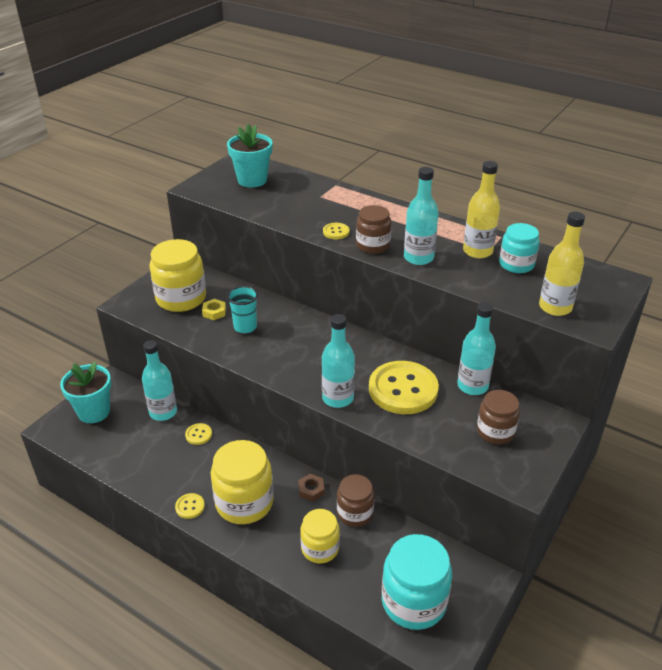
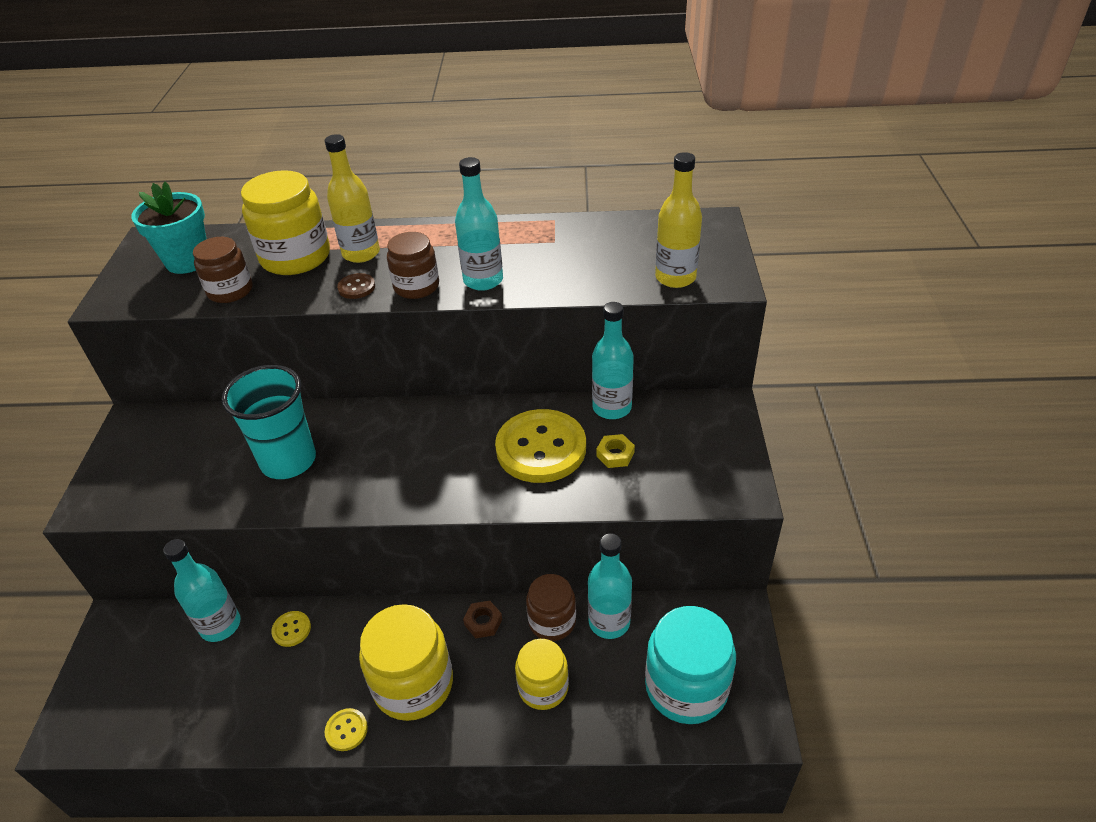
camera: 30 degrees left, 5 degrees up
turquoise flower pot [60,361,111,423] -> none
yellow jar [149,239,206,312] -> yellow jar moved to [241,170,330,275]
yellow nut [202,299,226,320] -> yellow nut moved to [596,434,635,468]
turquoise cup [227,286,258,333] -> turquoise cup [222,365,316,479], size x1.68
turquoise bottle [322,314,355,408] -> turquoise bottle moved to [588,533,632,639]
yellow button [323,223,349,239] -> brown button [337,273,375,299]
yellow bottle [463,161,500,258] -> yellow bottle moved to [325,134,380,263]
brown jar [477,390,520,444] -> brown jar moved to [193,237,253,303]
turquoise jar [499,223,539,273] -> none

